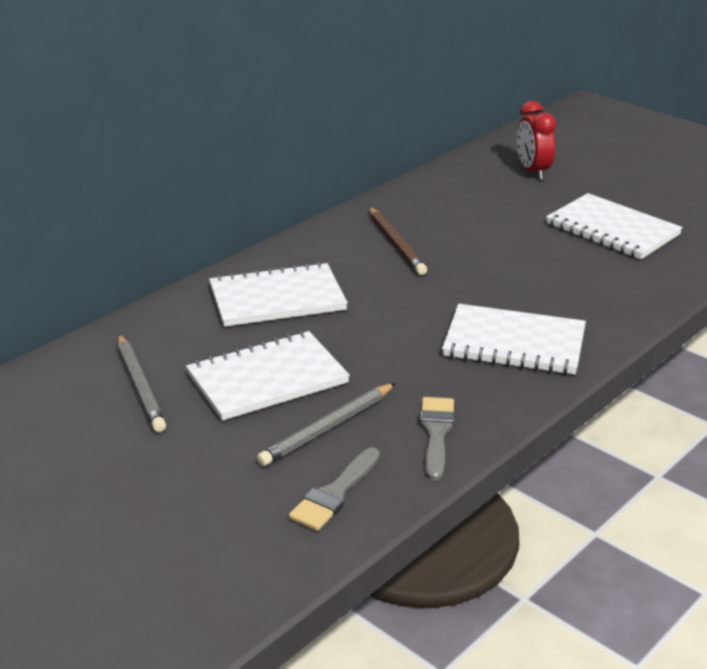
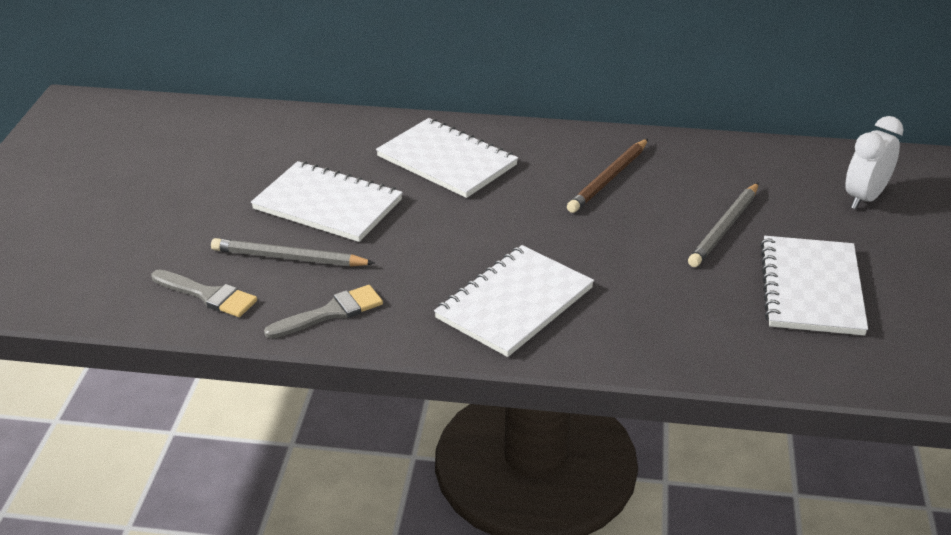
camera: 55 degrees right, 5 degrees up
grey pencil [118,334,166,432] -> grey pencil moved to [688,183,759,267]
grey brush [289,447,380,531] -> grey brush turned 150 degrees counterclockwise [152,270,257,317]
white notebook [442,304,586,374] -> white notebook turned 60 degrees clockwise [434,245,594,357]
red clock [517,101,556,180] -> white clock [845,116,903,209]

